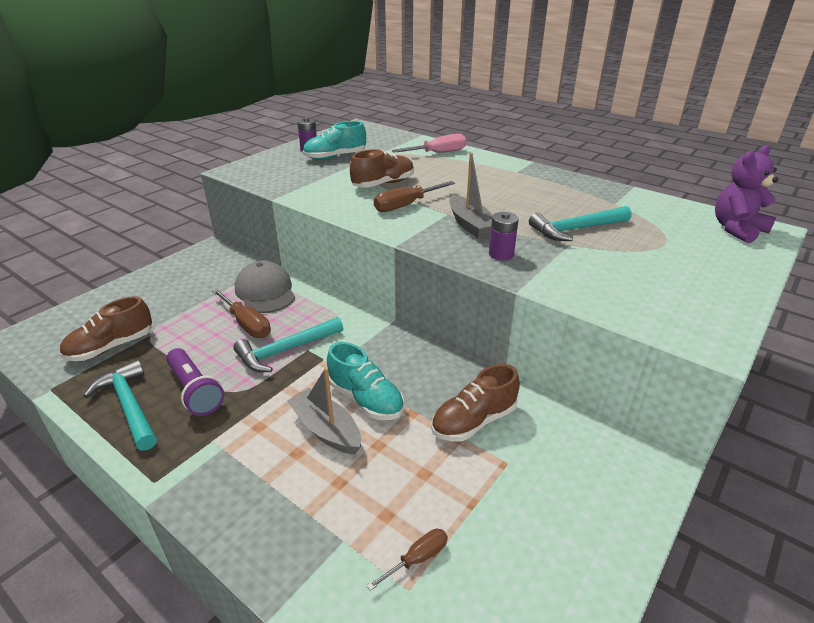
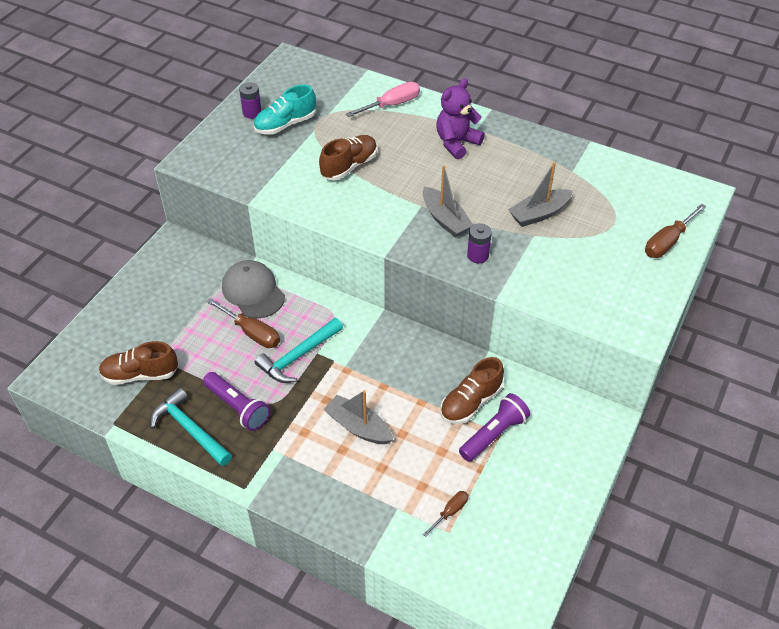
camera: 10 degrees left, 15 degrees up
brown shoe [59,296,152,361] -> brown shoe turned 45 degrees clockwise [99,341,178,385]
turquoise shoe [327,342,404,420] -> none
brown screwdriver [374,181,455,212] -> brown screwdriver moved to [645,204,707,258]
turquoise hammer [529,206,632,241] -> grey boat [508,162,573,227]
purple teddy bear [715,145,778,243] -> purple teddy bear moved to [436,78,485,159]
none -> purple flashlight [459,393,530,462]

